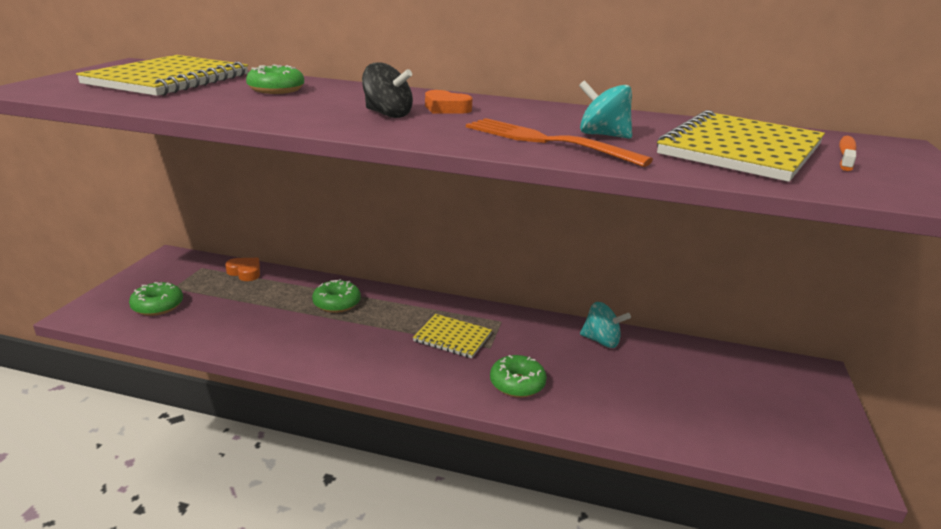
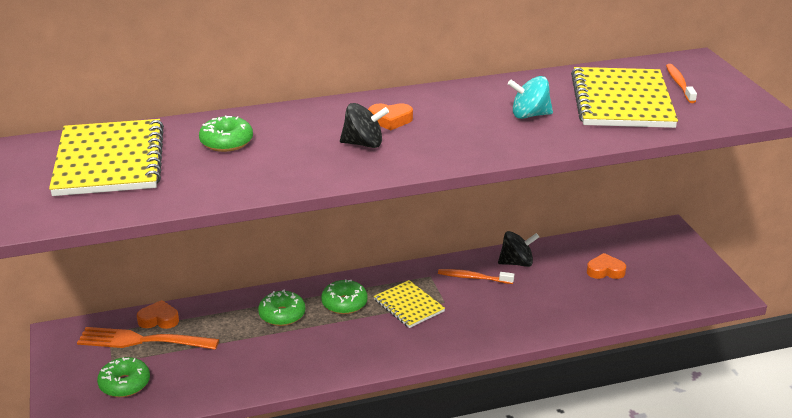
camera: 30 degrees left, 5 degrees up
yellow notebook [413,314,492,358] -> yellow notebook turned 60 degrees clockwise [374,280,445,328]
orange fork [466,118,653,167] -> orange fork moved to [77,327,219,350]
green donut [490,355,547,398] -> green donut moved to [321,279,368,314]
turquoise spinning top [580,302,631,348] -> black spinning top [498,231,539,267]
none -> orange toothbrush [438,269,514,284]
none -> orange heart [587,253,626,279]

